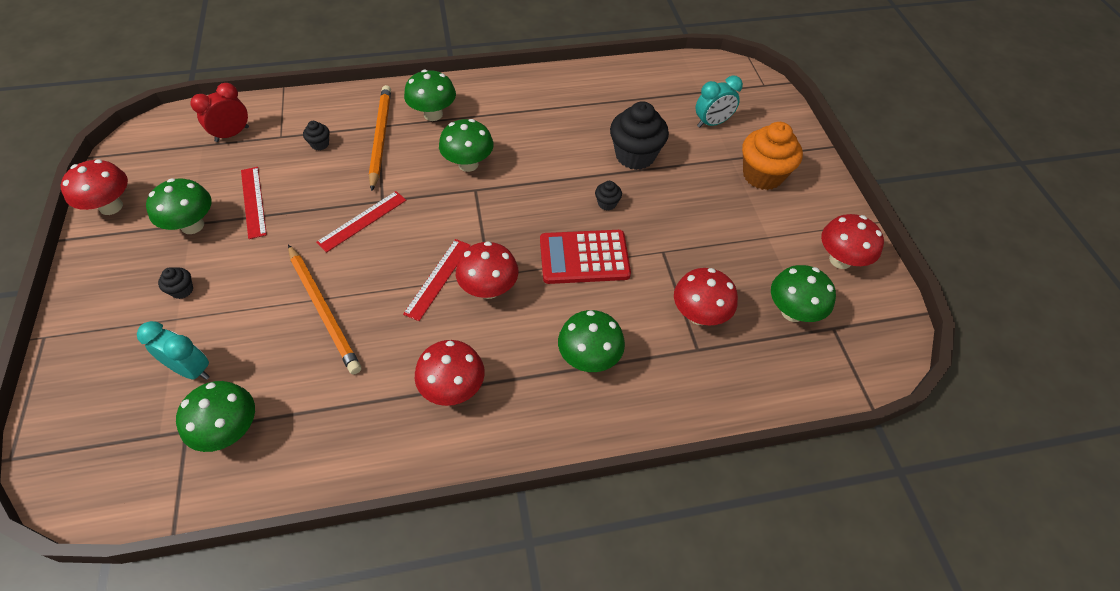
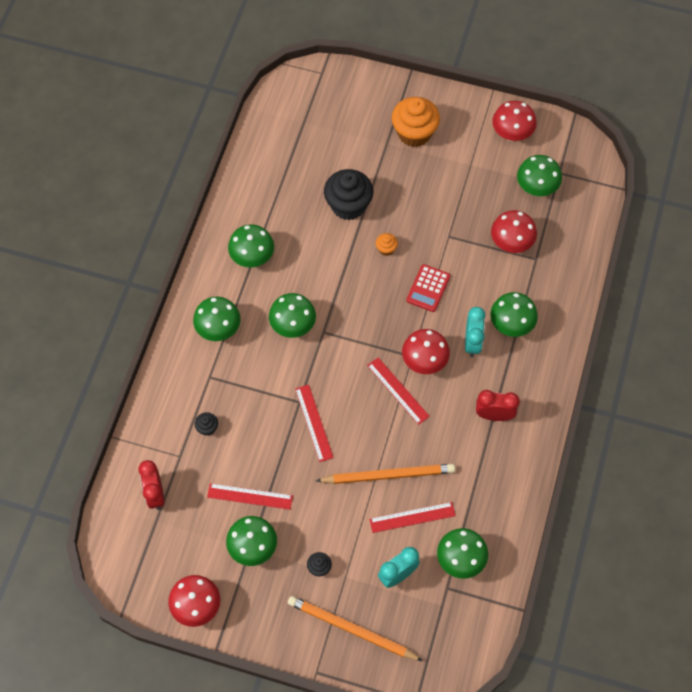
camera: 60 degrees left, 10 degrees up
orange pencil [369,85,391,191] -> orange pencil moved to [288,596,423,661]
red mushroom [415,340,485,406] -> red clock [476,390,520,421]
red calculator [540,230,631,284] -> red calculator [406,264,450,312], size x0.66
black cupcake [595,181,622,211] -> orange cupcake [376,233,398,256]
turquoise clock [696,75,743,128] -> turquoise clock moved to [465,307,486,357]
none -> green mushroom [228,224,274,267]
none -> red ruler [369,502,456,533]

